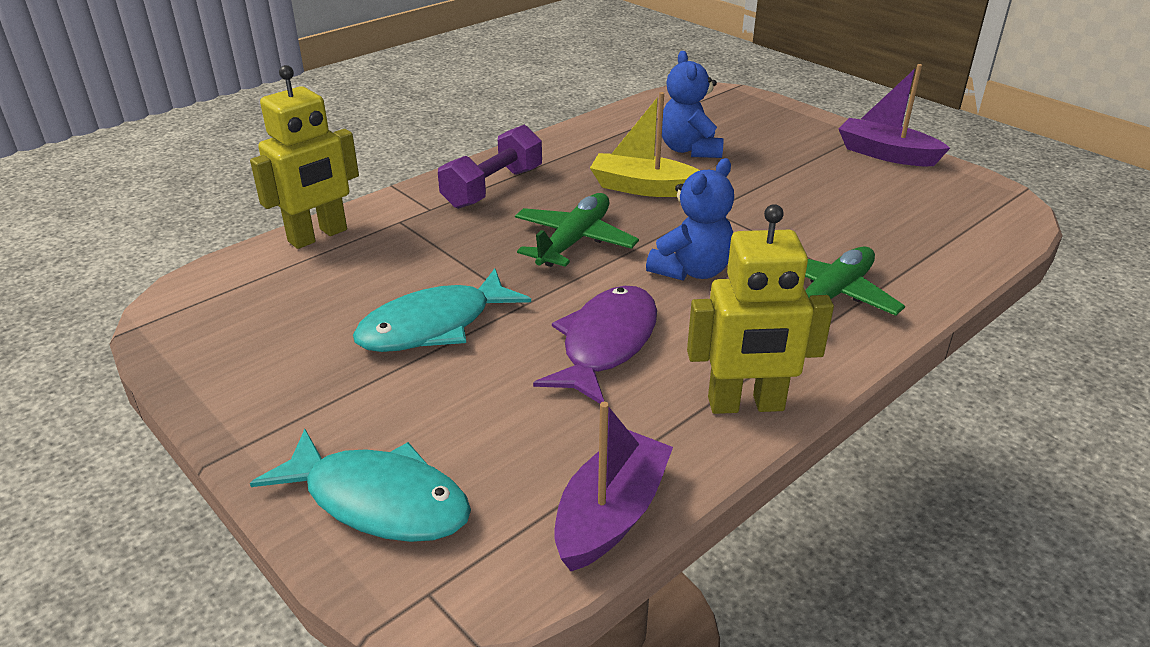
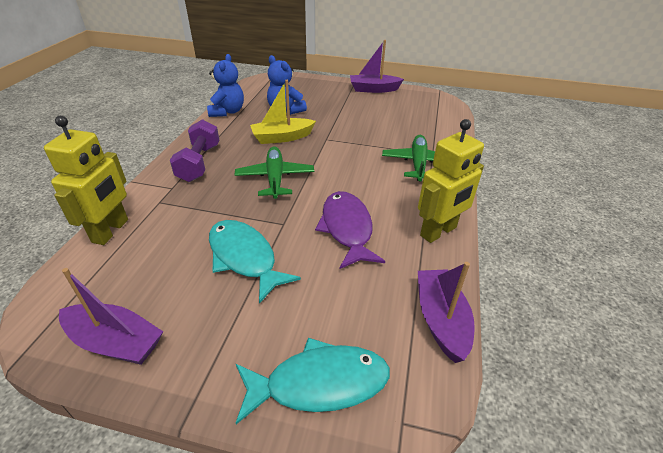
camera: 35 degrees left, 5 degrees up
turquoise fish [353,269,531,352] -> turquoise fish turned 120 degrees clockwise [209,220,301,304]
blue teddy bear [646,158,734,281] -> blue teddy bear moved to [207,54,244,117]
none -> purple boat [59,268,163,365]

